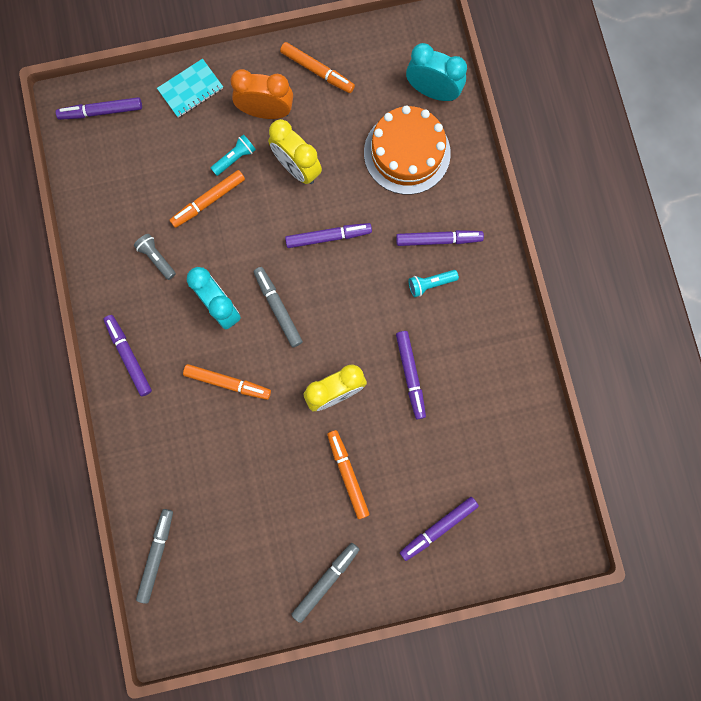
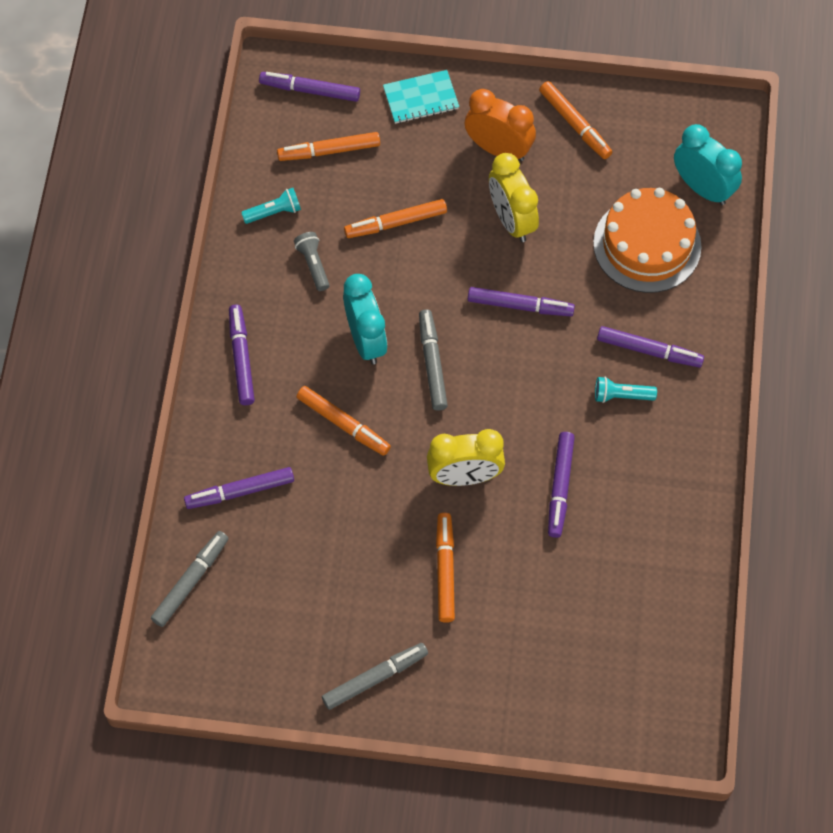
camera: 20 degrees right, 15 degrees down
turquoise flashlight [211,134,256,176] -> turquoise flashlight moved to [241,188,301,224]
purple marker [400,497,479,561] -> purple marker moved to [184,467,294,509]
none -> orange marker [277,132,380,161]

